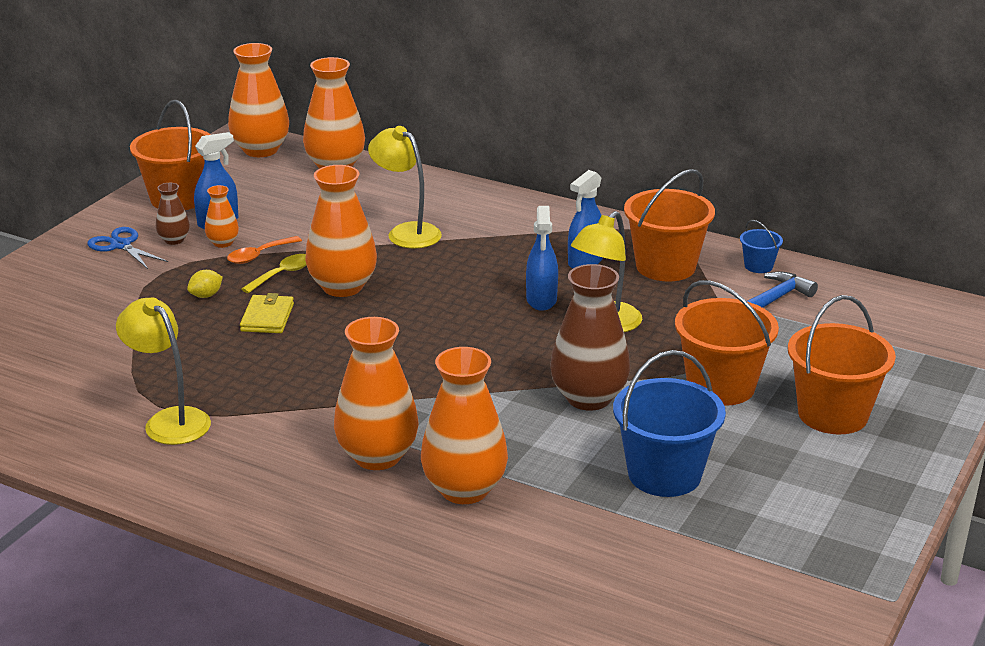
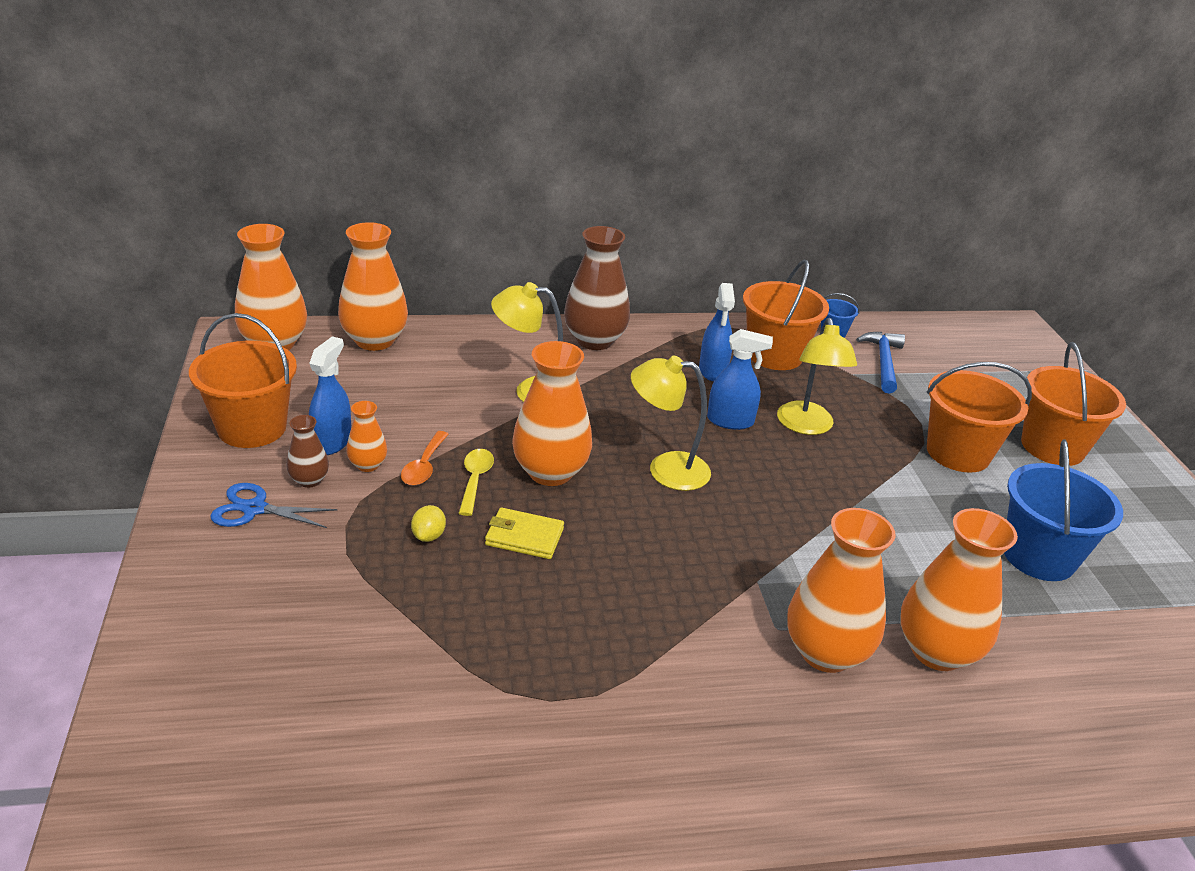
camera: 40 degrees left, 5 degrees up
yellow lamp [116,297,211,445] -> yellow lamp moved to [631,356,711,491]
yellow wallet [240,293,294,333] -> yellow wallet turned 45 degrees counterclockwise [485,508,564,559]
blue spray bottle [526,206,558,311] -> blue spray bottle turned 45 degrees counterclockwise [707,329,773,430]
brown vase [550,264,630,411] -> brown vase moved to [564,226,630,350]

